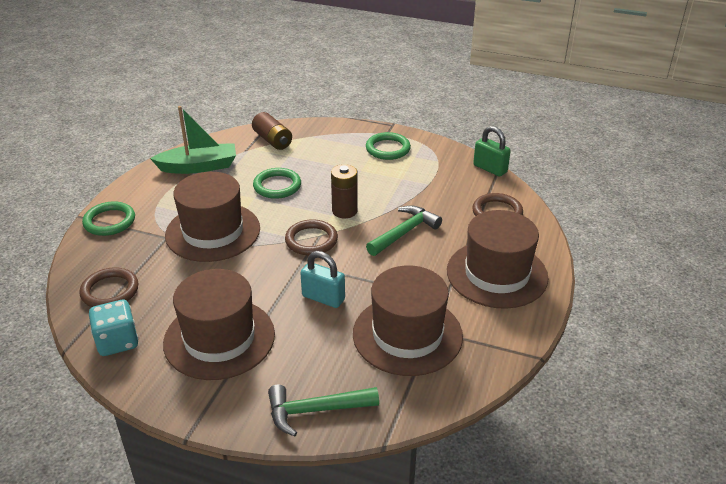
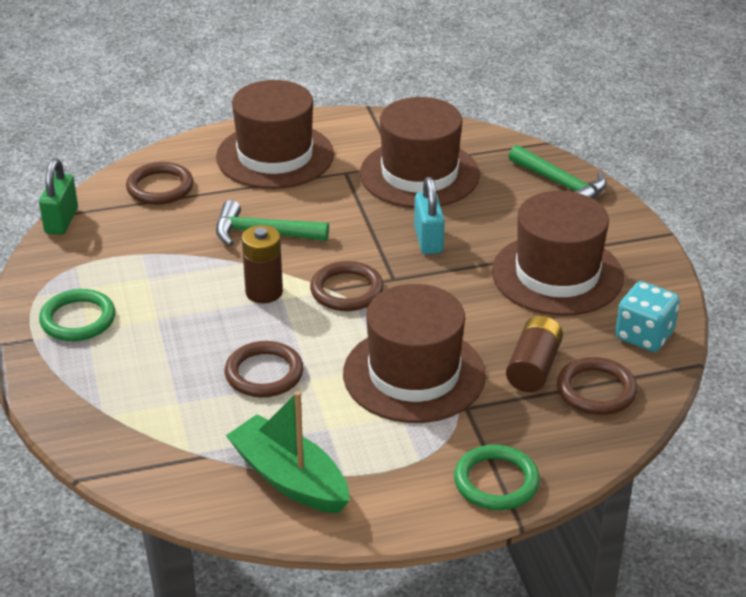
camera: 125 degrees left, 0 degrees up
brown battery [252,112,292,150] -> brown battery moved to [506,316,563,392]
green ring [253,168,301,199] -> brown ring [225,341,303,397]

